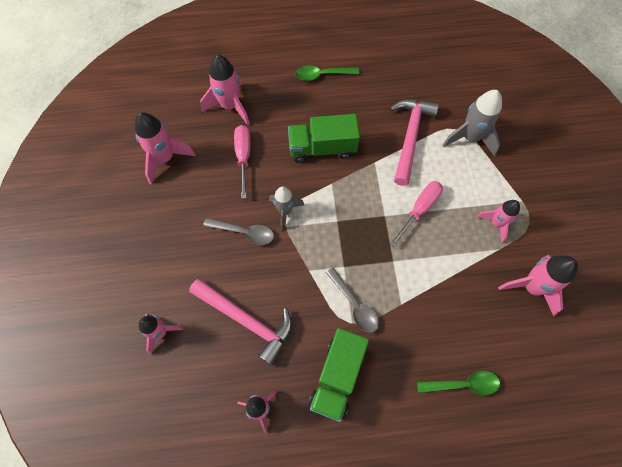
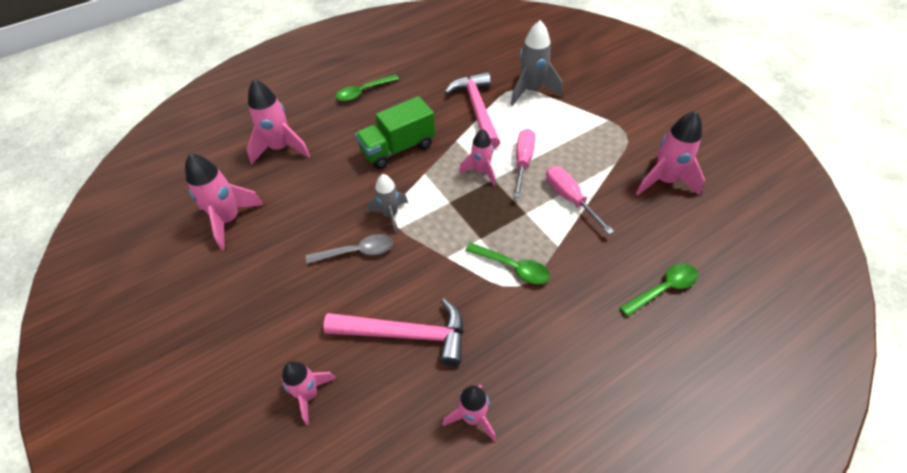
camera: 25 degrees left, 15 degrees down
pink screwdriver [234,125,250,199] -> pink screwdriver moved to [546,166,614,235]
green truck [309,328,369,422] -> none
grey spoon [326,267,379,333] -> green spoon [465,243,550,284]
pink rocket [476,200,520,244] -> pink rocket moved to [459,129,495,186]

